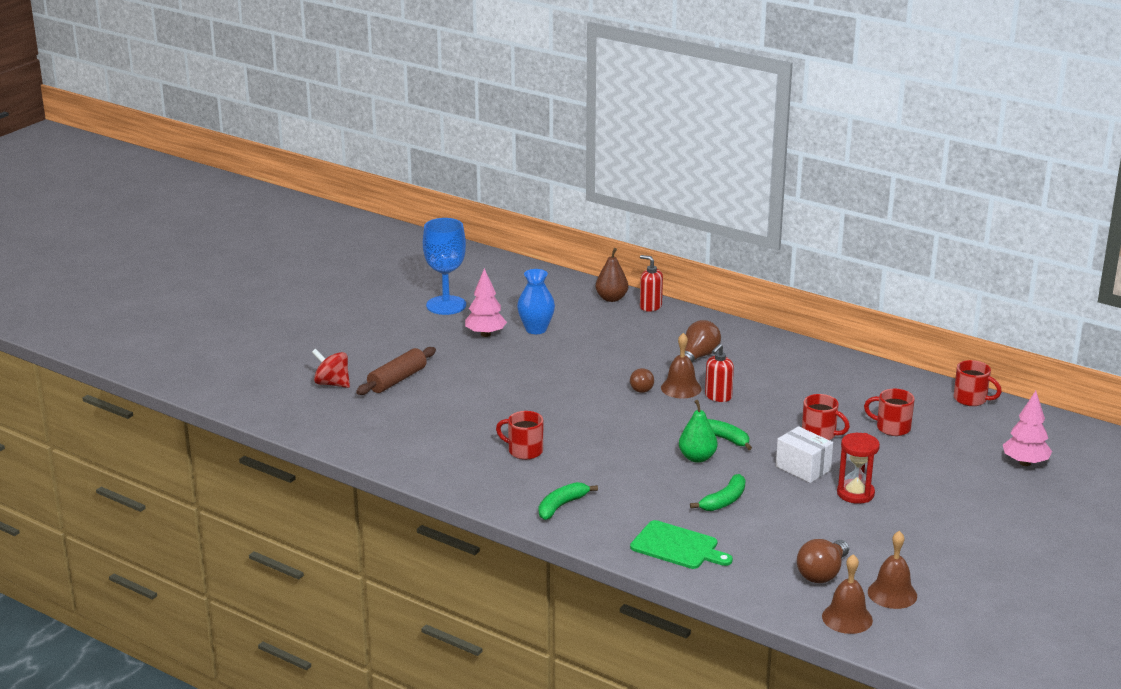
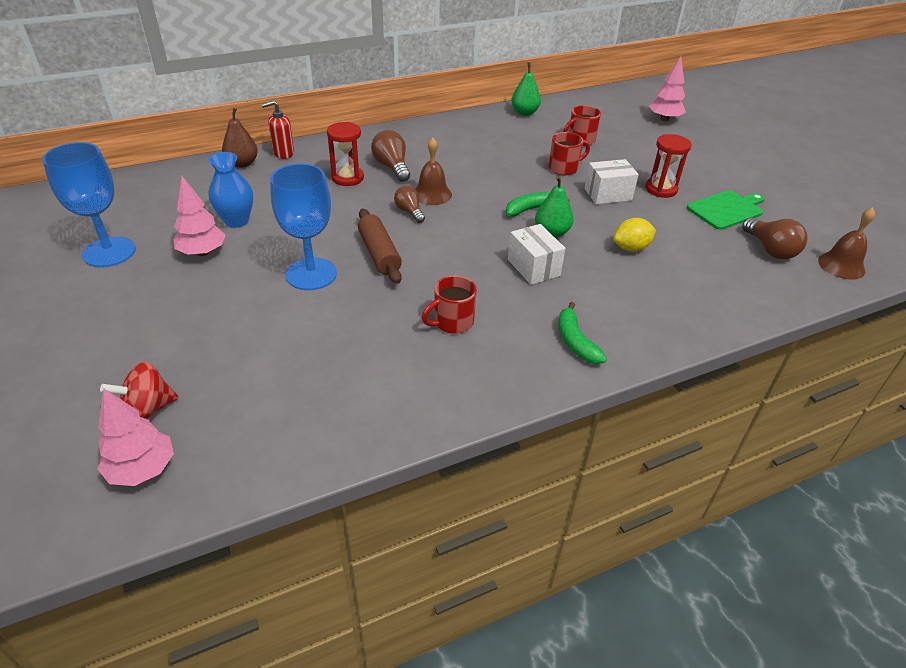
camera: 60 degrees left, 15 degrees up
brown rolling pin [356,347,436,395] -> brown rolling pin moved to [358,209,402,284]
brown light bulb [630,368,654,393] -> brown light bulb turned 150 degrees counterclockwise [394,186,425,223]
green cutting board [630,520,733,569] -> green cutting board moved to [687,190,765,230]
green banana [690,474,746,511] -> yellow lemon [614,218,656,252]
red soap dispenser [705,344,734,402] -> none
brown bell [868,531,917,609] -> none
red mug [954,360,1002,406] -> none
none -> pink tree [98,389,174,486]
none -> blue goblet [270,163,337,290]
none -> red hourglass [327,122,364,186]
none -> white box [508,224,566,285]
none -> green pear [511,62,541,116]

